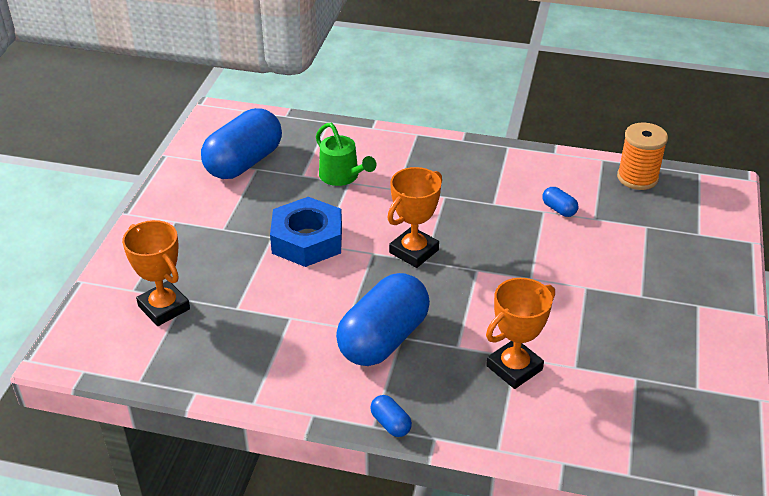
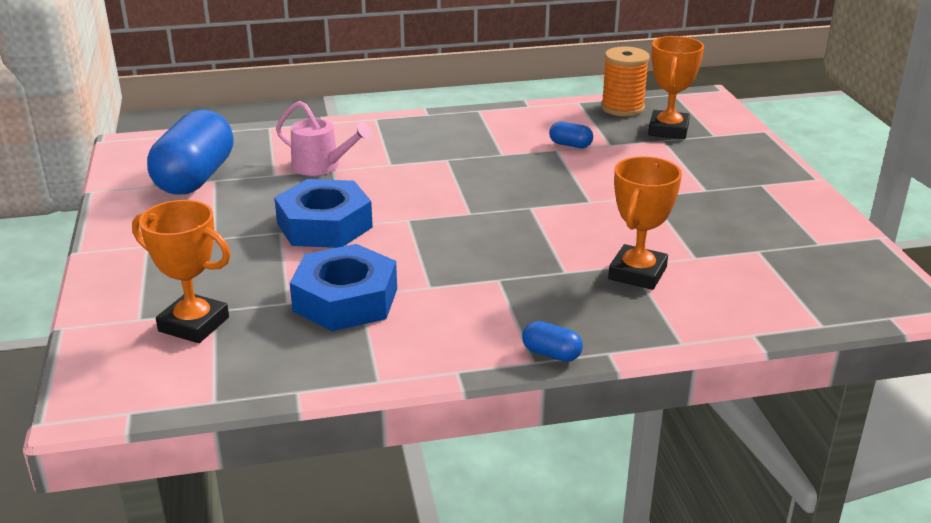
camera: 25 degrees left, 10 degrees down
green watering can [316,123,376,186] -> pink watering can [276,101,372,176]
blue capsule [336,273,430,366] -> none
orange trophy [388,167,442,268] -> orange trophy moved to [648,36,704,139]
none -> blue nut [290,244,397,331]

